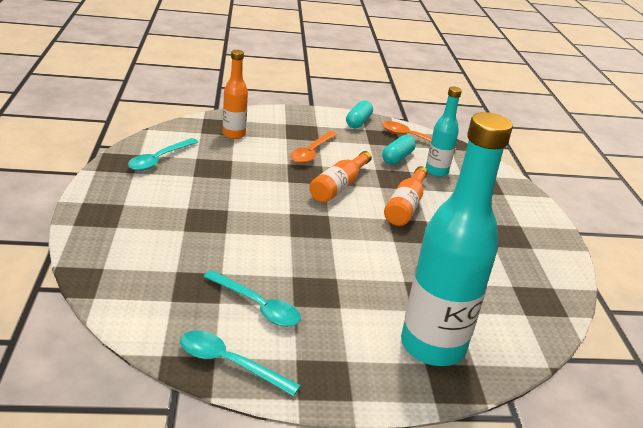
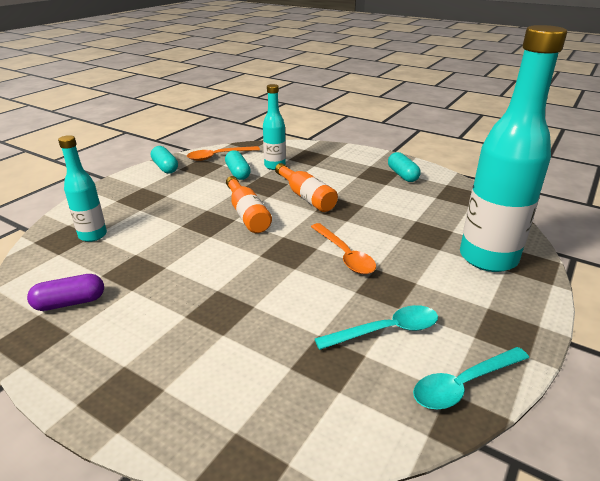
camera: 50 degrees left, 0 degrees up
turquoise spoon [128,138,198,171] -> purple capsule [27,274,104,311]
orange bottle [223,50,248,139] -> turquoise bottle [58,135,107,242]
orange spoon [290,131,337,163] -> orange spoon moved to [311,223,376,274]
none -> turquoise capsule [388,152,421,182]

